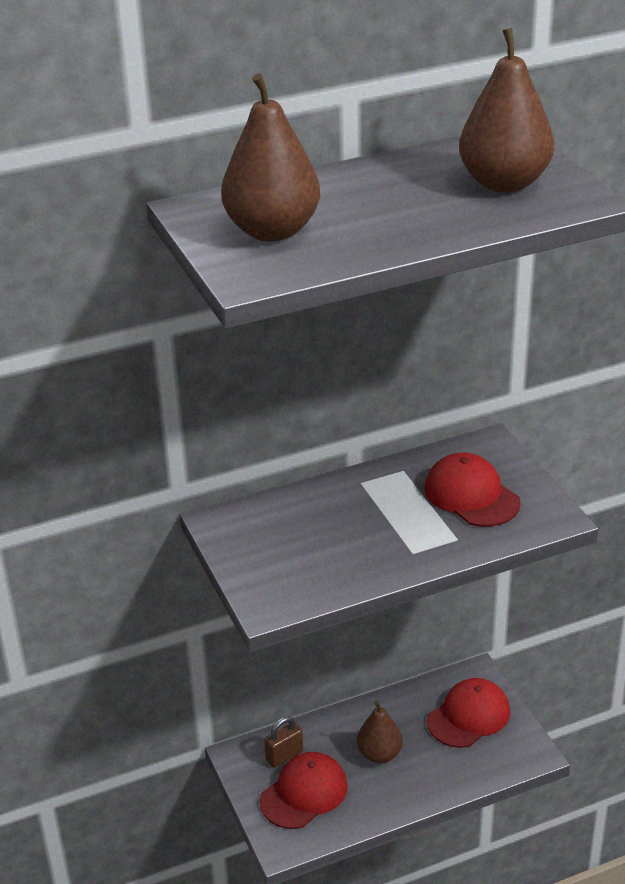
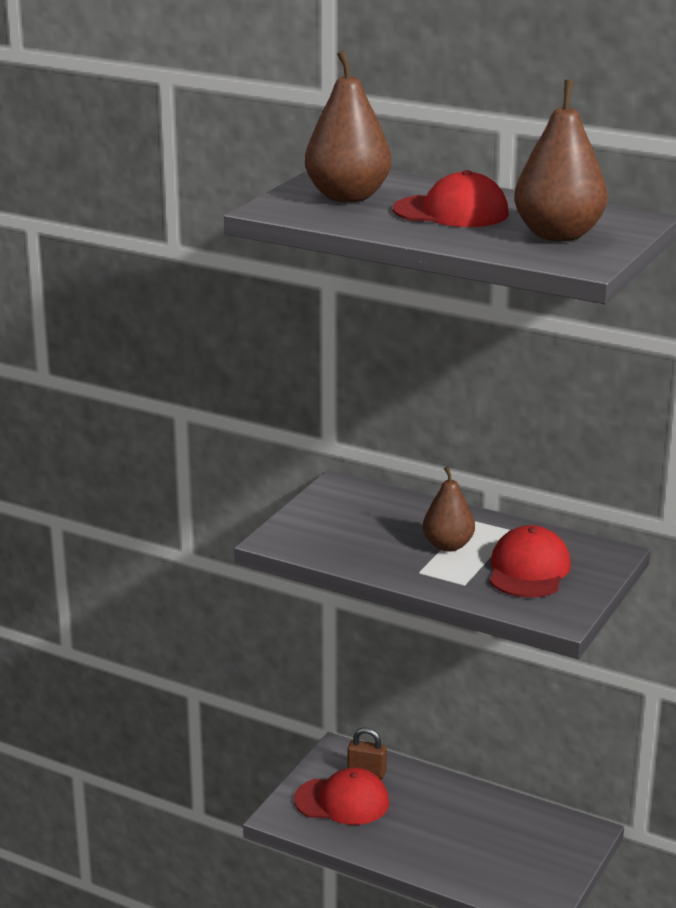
camera: 50 degrees right, 10 degrees down
brown pear [357,701,403,763] -> brown pear moved to [423,466,475,552]
red cap [427,678,510,748] -> red cap moved to [393,170,509,227]

